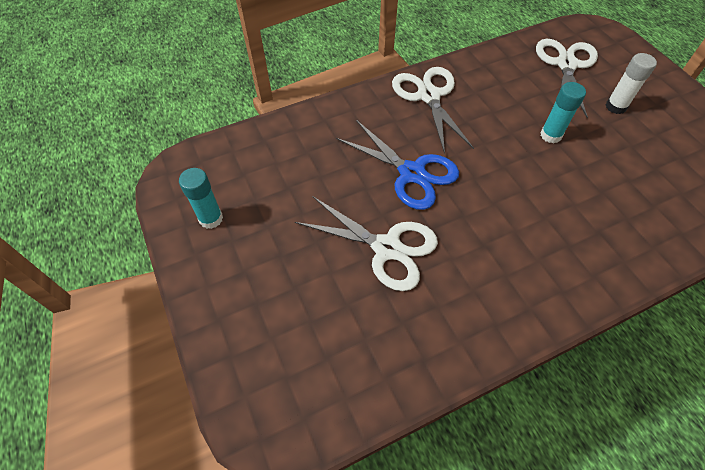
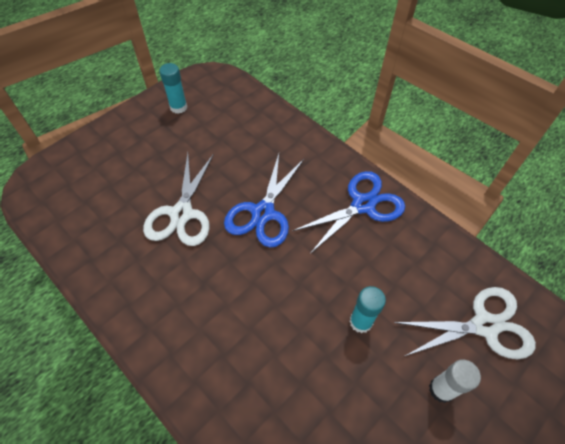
camera: 70 degrees right, 0 degrees up
white scissors [392,67,474,154] -> blue scissors [293,171,405,254]

